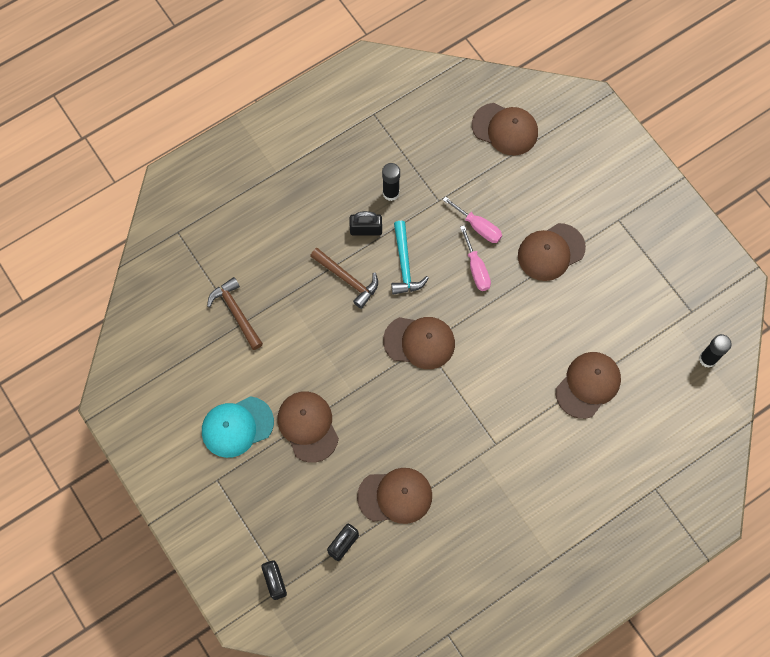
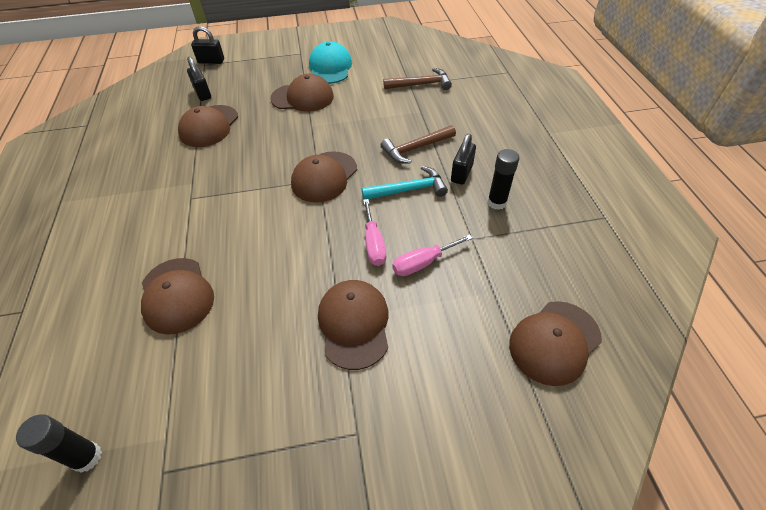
camera: 115 degrees right, 20 degrees down
turquoise hammer [391,221,429,295] -> turquoise hammer turned 150 degrees clockwise [362,166,448,199]
pink screwdriver [460,225,491,291] -> pink screwdriver turned 105 degrees counterclockwise [363,199,386,266]

